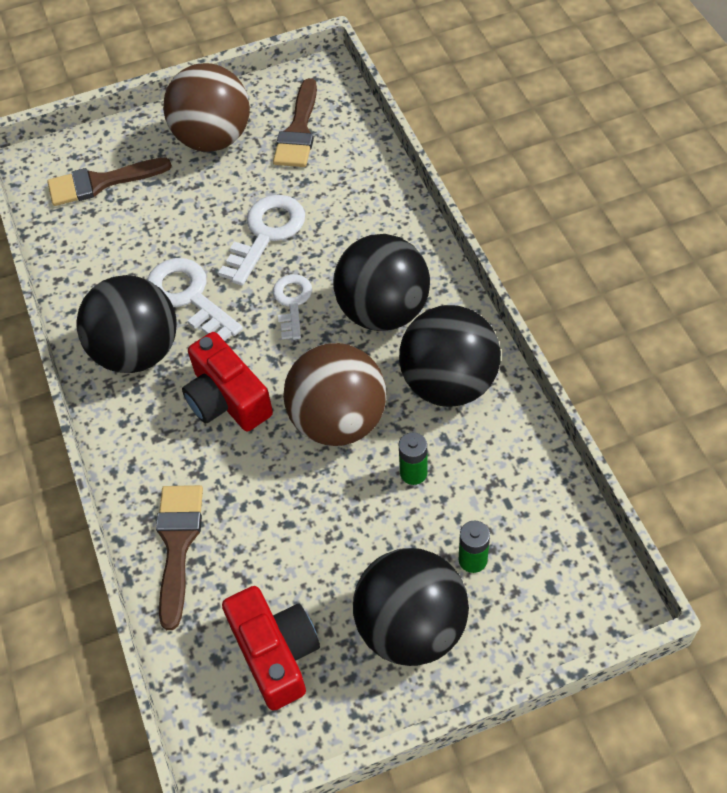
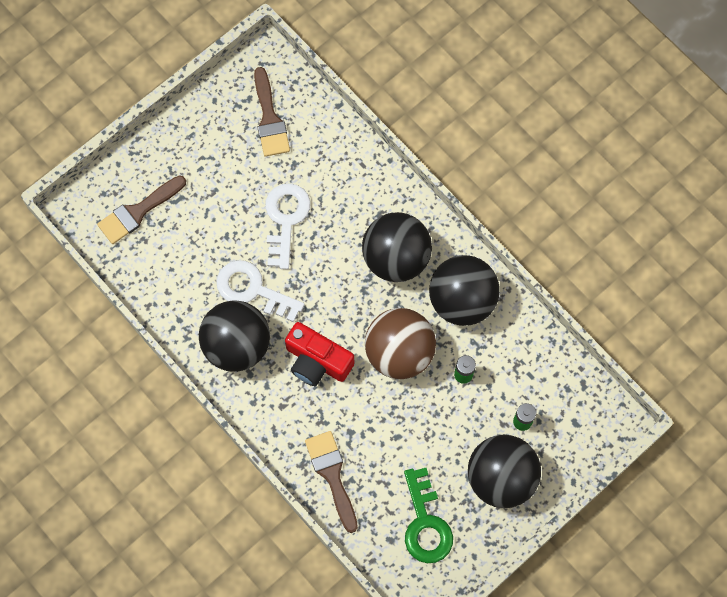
camera: 25 degrees left, 15 degrees up
brown ball [163,63,250,152] -> none
red camera [222,586,320,711] -> green key [404,468,453,563]
white key [273,274,312,340] -> none

